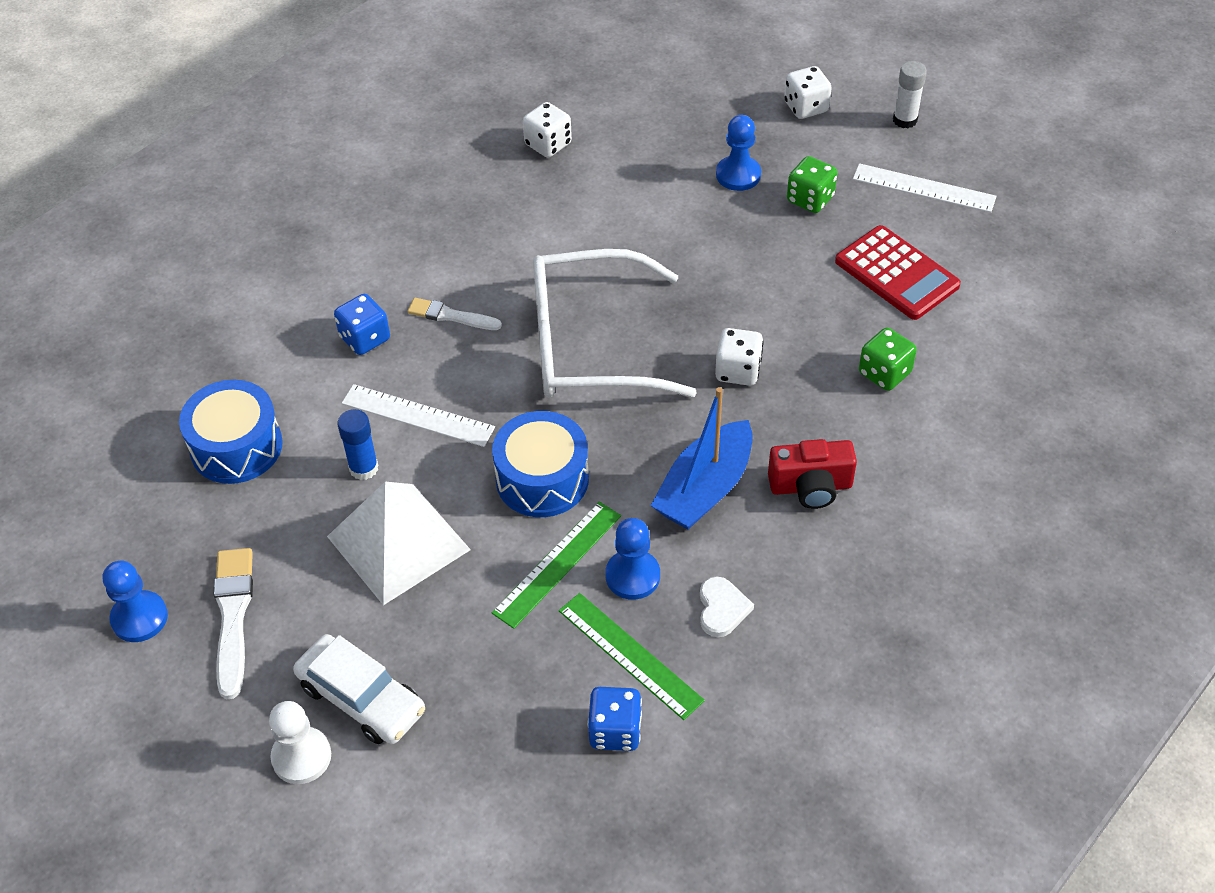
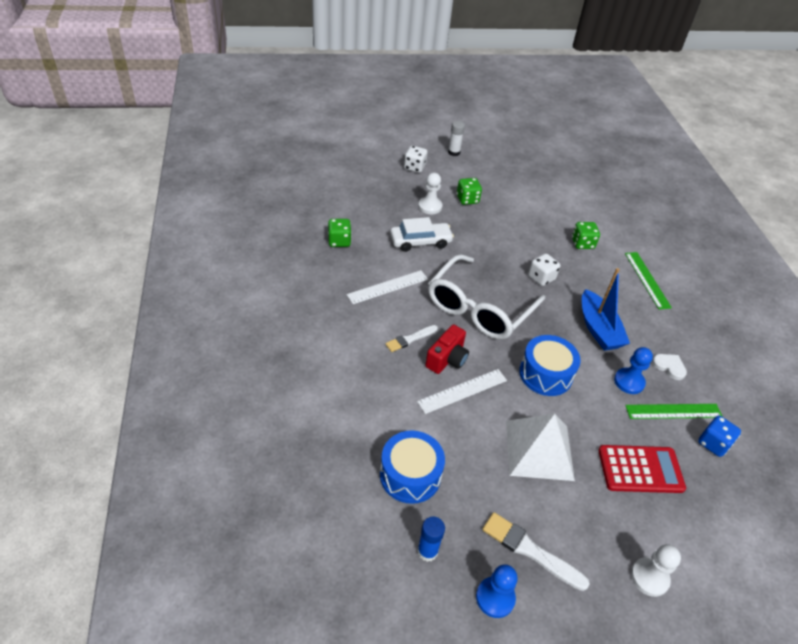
camera: 55 degrees left, 5 degrees down
white car [293,634,425,744] -> white car moved to [390,217,454,252]
blue dice [334,294,390,355] -> none
blue glue stick [338,409,379,480] -> blue glue stick moved to [417,516,445,562]
green ruler [492,501,621,629] -> green ruler moved to [625,252,672,310]
white dice [523,102,572,157] -> green dice [328,219,352,247]
blue pawn [716,115,761,191] -> white pawn [418,173,443,214]
red camera [768,439,857,509] -> red camera moved to [426,325,469,374]
red calculator [835,225,961,320] -> red calculator moved to [598,445,686,493]
white ruler [853,163,997,213] -> white ruler moved to [347,270,428,304]

